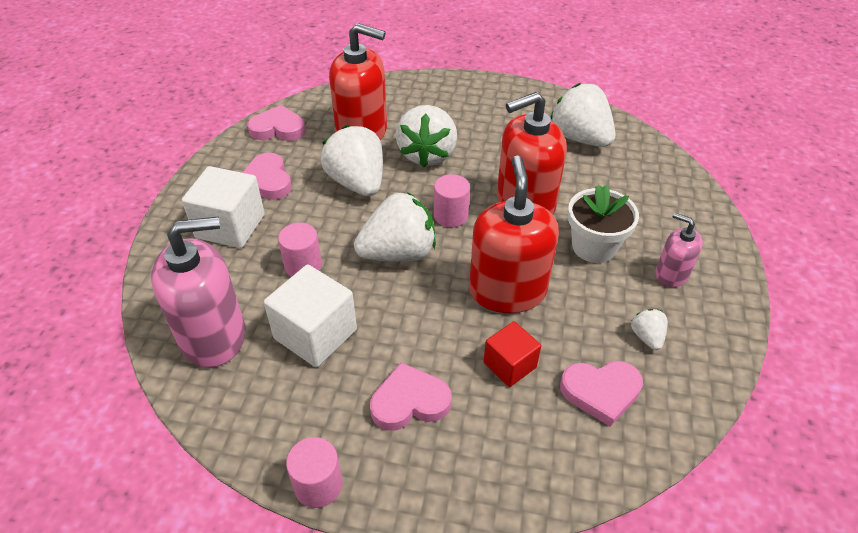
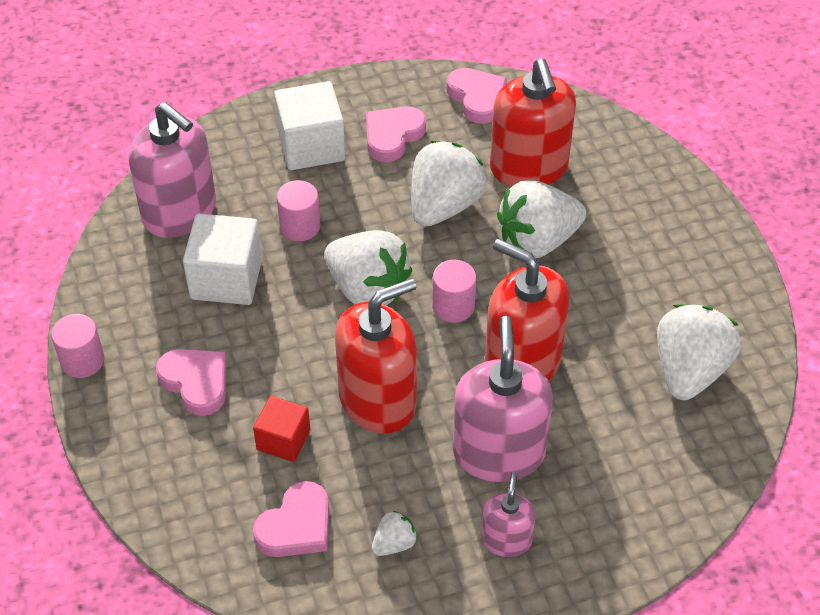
camera: 60 degrees right, 5 degrees up
pink heart [560,361,643,427] -> pink heart turned 105 degrees counterclockwise [253,481,329,557]
white flower pot [568,184,639,263] -> pink soap dispenser [453,316,553,482]

